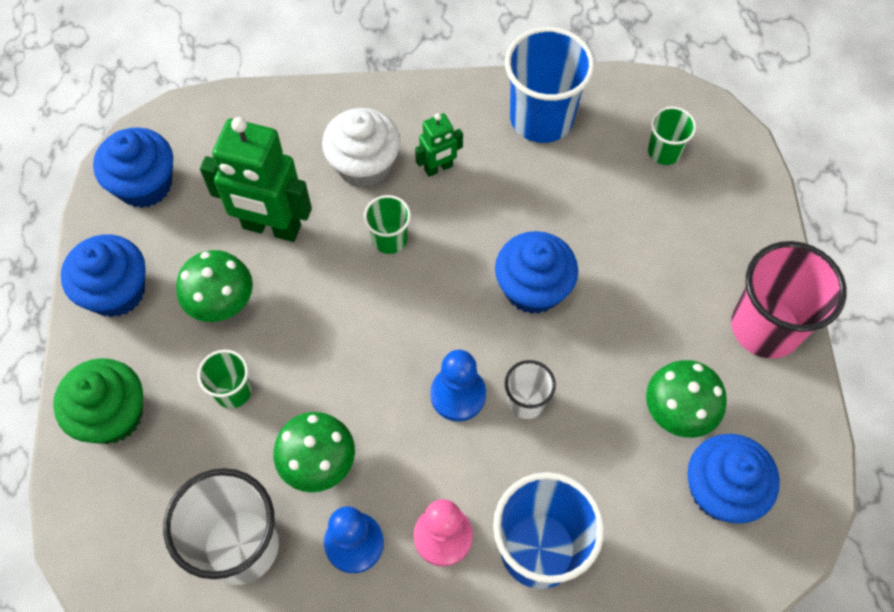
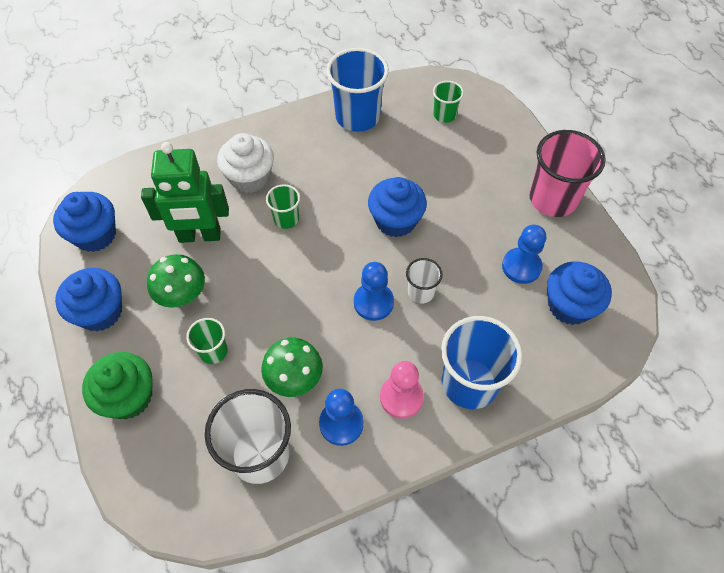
camera: 20 degrees left, 5 degrees down
green robot [415,113,463,177] -> none
green mushroom [646,360,727,438] -> blue pawn [502,225,546,284]

